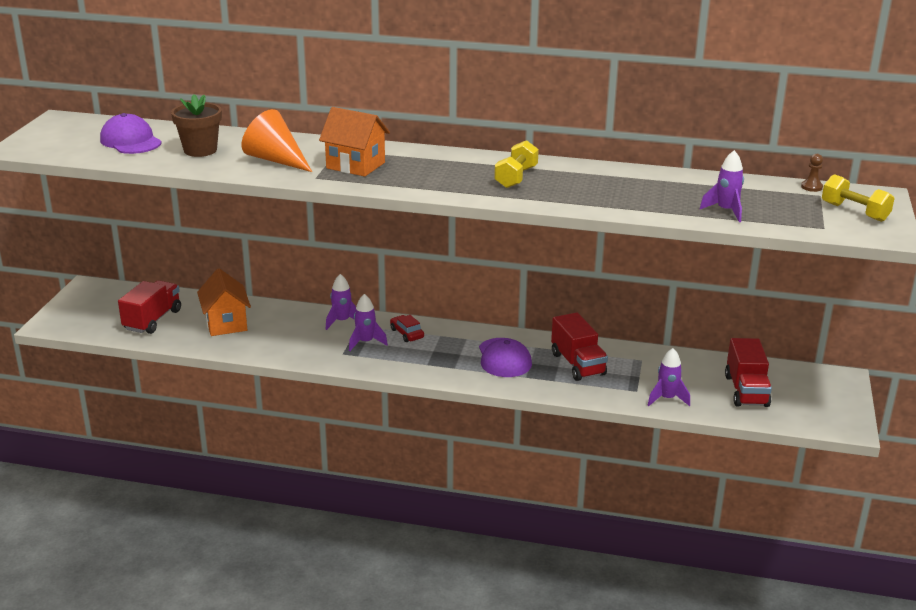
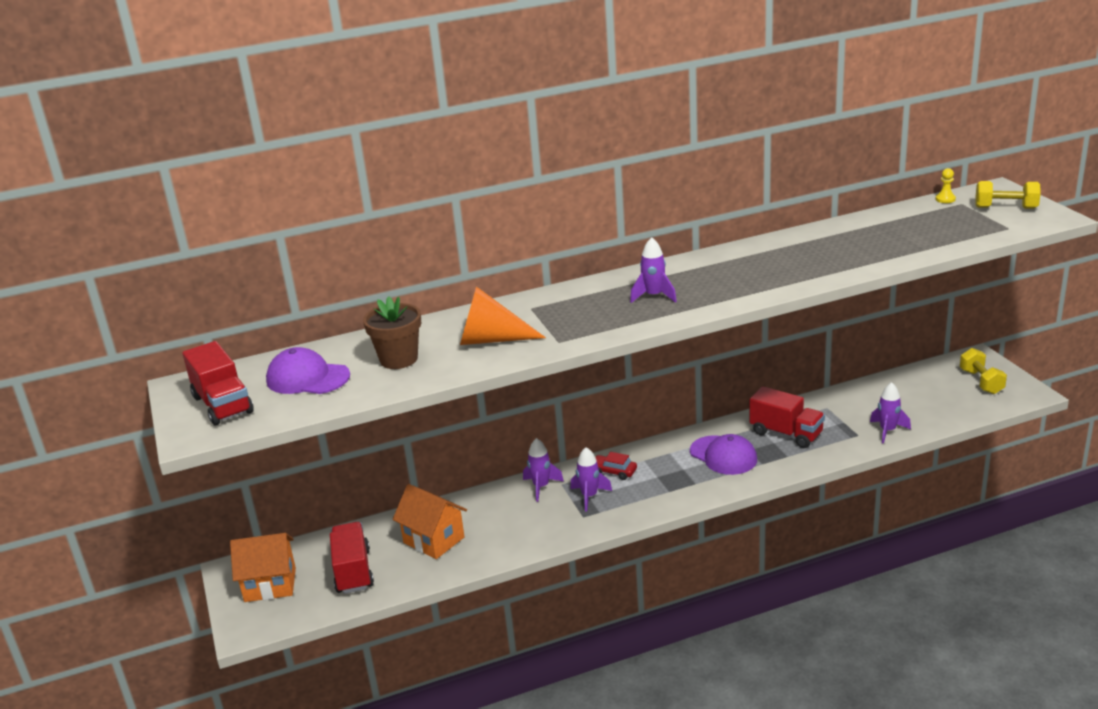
camera: 30 degrees left, 0 degrees up
orange house [319,107,390,177] -> orange house moved to [230,533,296,602]
yellow dumbbell [494,140,539,188] -> yellow dumbbell moved to [960,348,1007,394]
purple rocket [700,150,744,222] -> purple rocket moved to [630,237,677,303]
red truck [725,338,772,407] -> red truck moved to [182,341,254,426]
brown pawn [801,154,823,192] -> yellow pawn [936,168,956,203]

